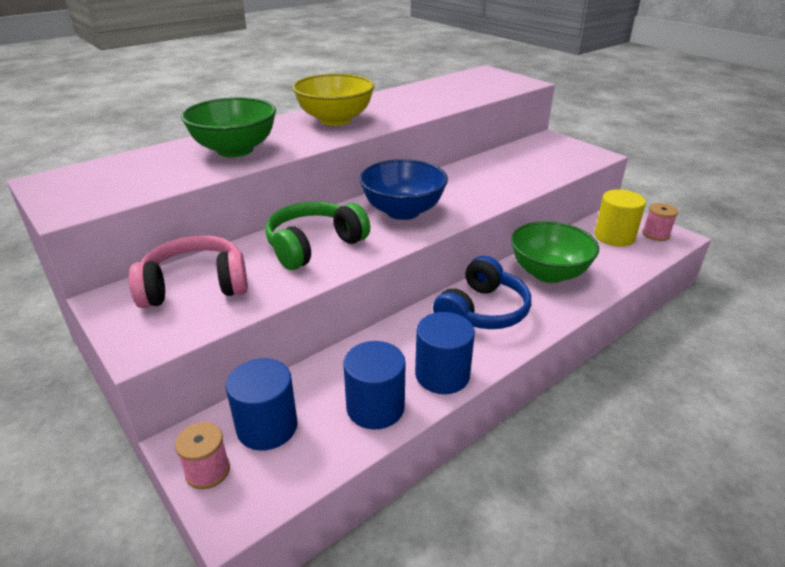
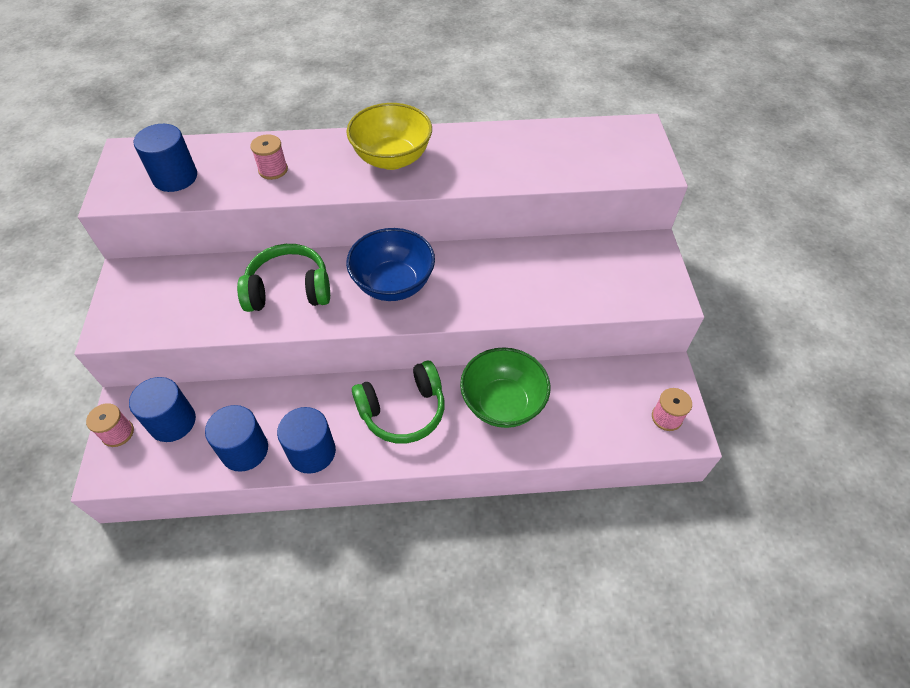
camera: 35 degrees right, 20 degrees up
pink headphones [129,235,248,308] -> none
green bowl [181,97,276,157] -> pink spool [250,134,288,180]
blue headphones [433,256,531,329] -> green headphones [352,361,445,443]
yellow cylinder [594,189,646,247] -> none
none -> blue cylinder [134,124,197,192]

